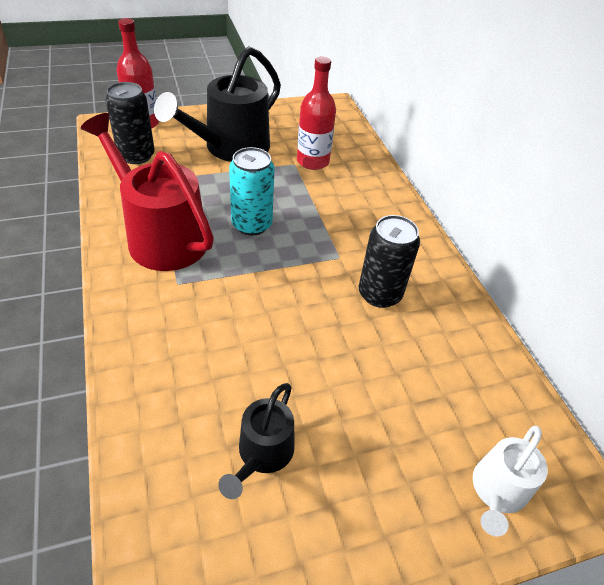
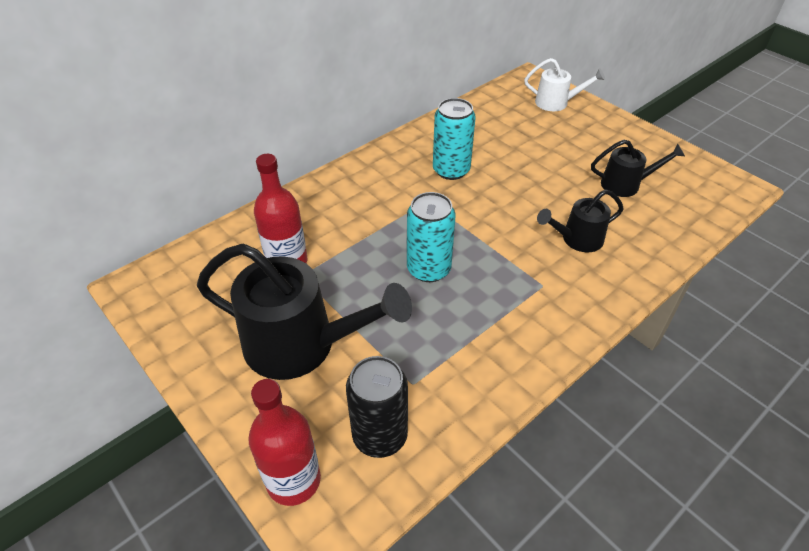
camera: 110 degrees left, 0 degrees up
red watering can [81,113,214,271] -> none
black can [359,215,420,308] -> turquoise can [433,98,476,180]
none -> black watering can [537,189,624,252]

